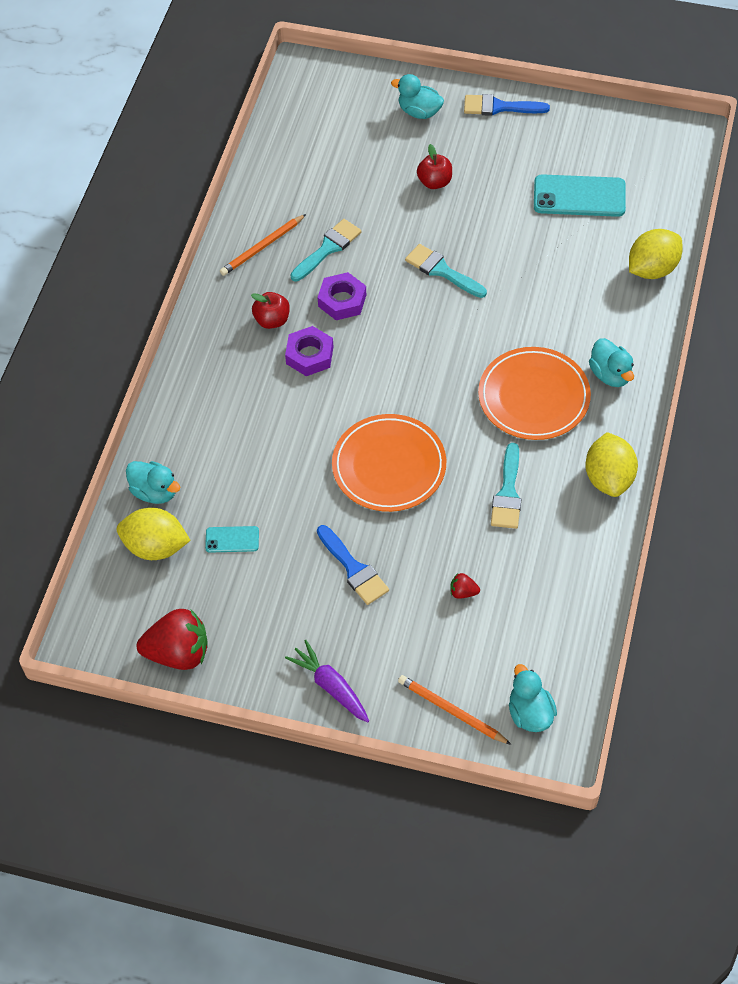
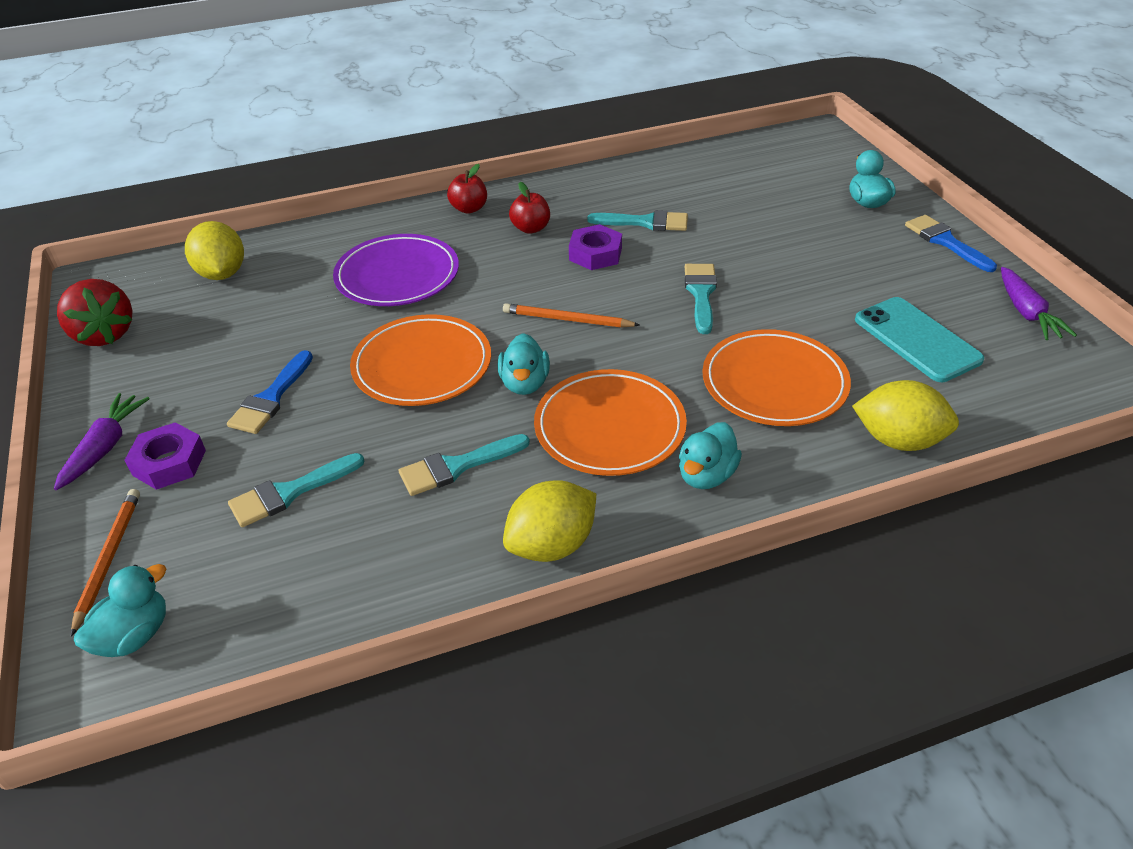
camera: 55 degrees right, 15 degrees down
turquoise duck [126,461,180,504] -> turquoise duck moved to [498,333,550,395]
turquoise phone [205,526,259,553] -> none
orange pencil [220,214,306,276] -> orange pencil moved to [503,303,640,328]
purple nut [285,326,333,376] -> purple nut moved to [124,422,206,490]
red apple [417,144,452,189] -> red apple moved to [447,164,487,214]
red strawberry [450,573,480,599] -> turquoise brush [228,453,364,527]
none -> purple plate [333,234,459,306]
none -> orange plate [702,329,851,426]
none -> purple carrot [1001,267,1077,340]

